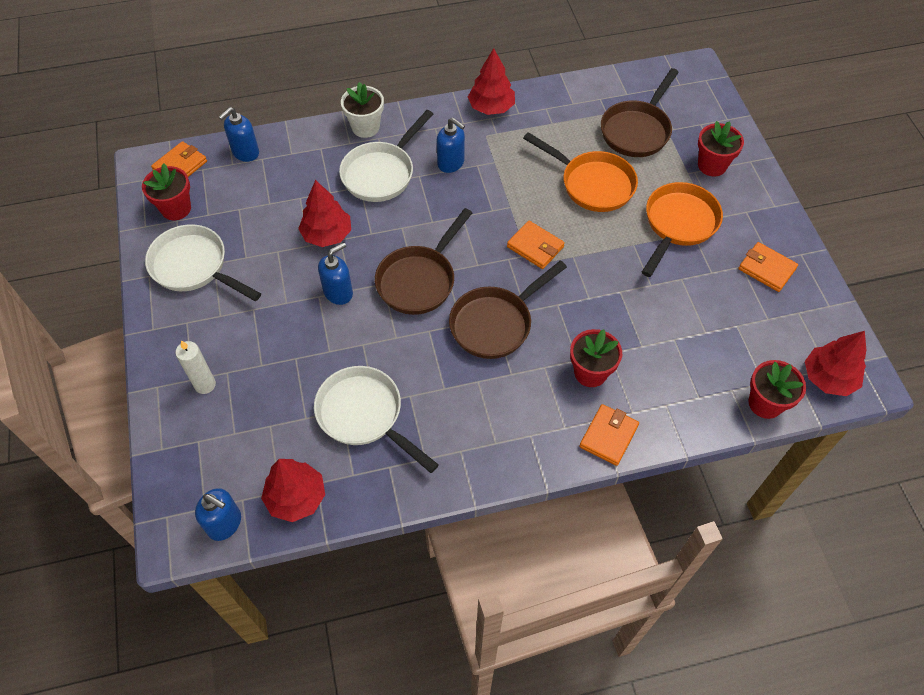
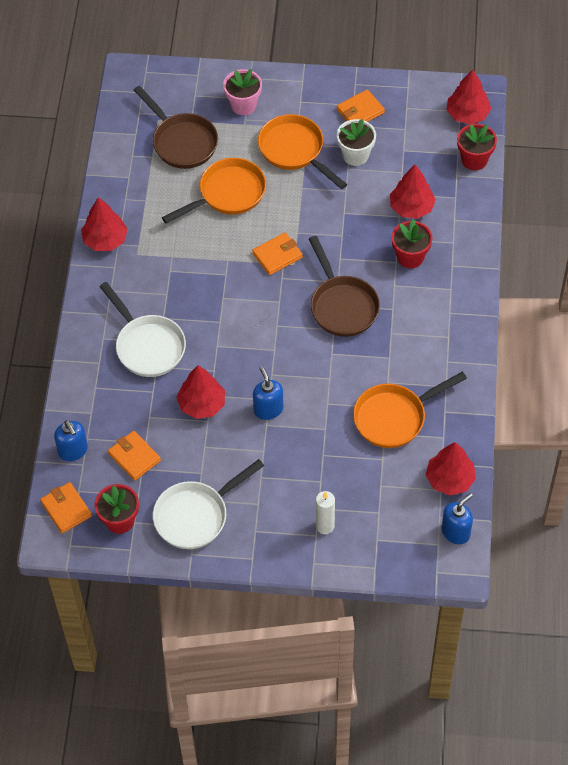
camera: 70 degrees left, 0 degrees up
white pan [314,366,439,473] -> orange pan [353,372,467,448]
white flower pot [341,82,384,138] -> white flower pot moved to [337,119,376,166]
brown pan [375,208,472,315] -> none
blue soap dispenser [437,118,465,173] -> none
orange wallet [579,404,639,466] -> orange wallet moved to [108,431,161,481]
red flower pot [698,121,744,176] -> pink flower pot [223,69,262,115]
none -> red tree [390,164,436,219]

